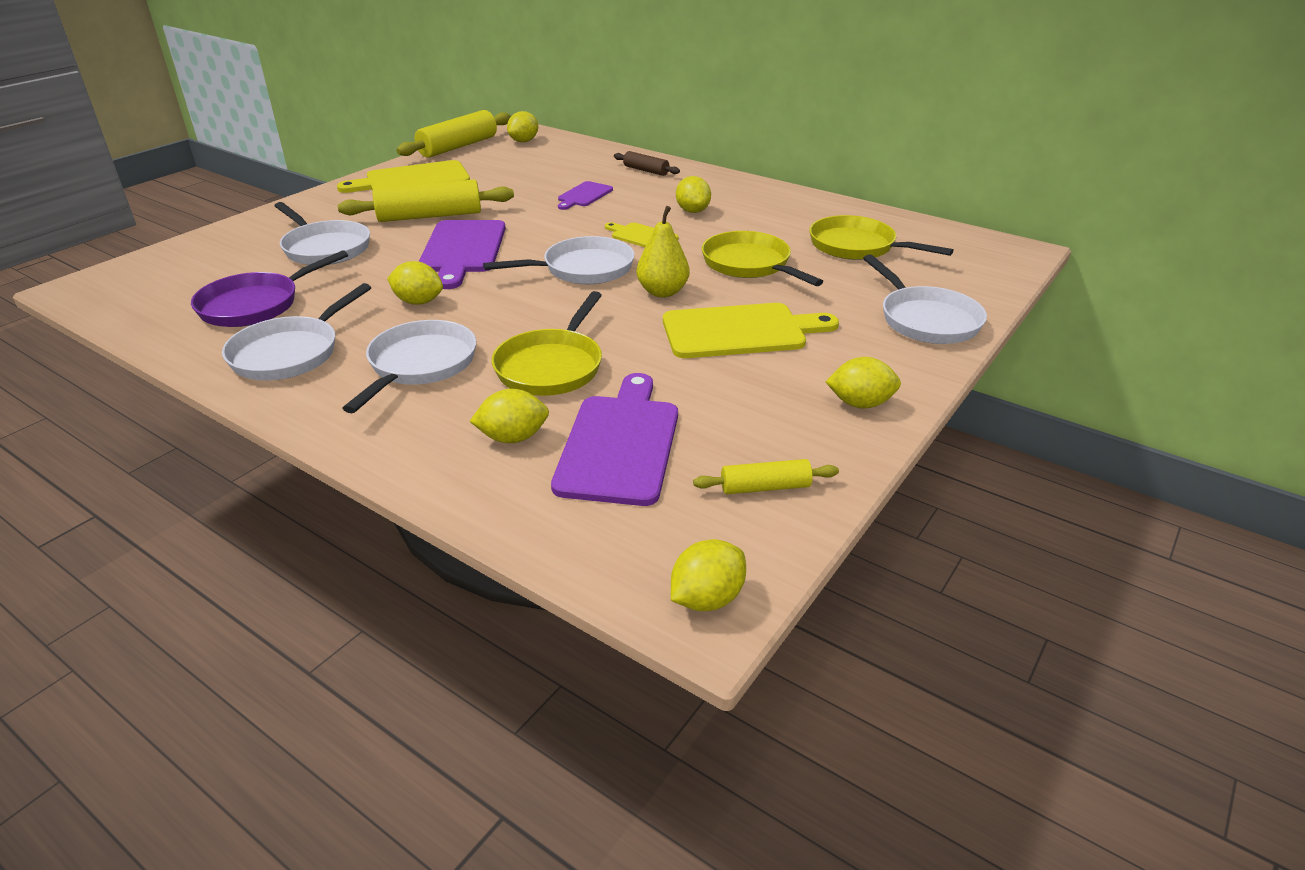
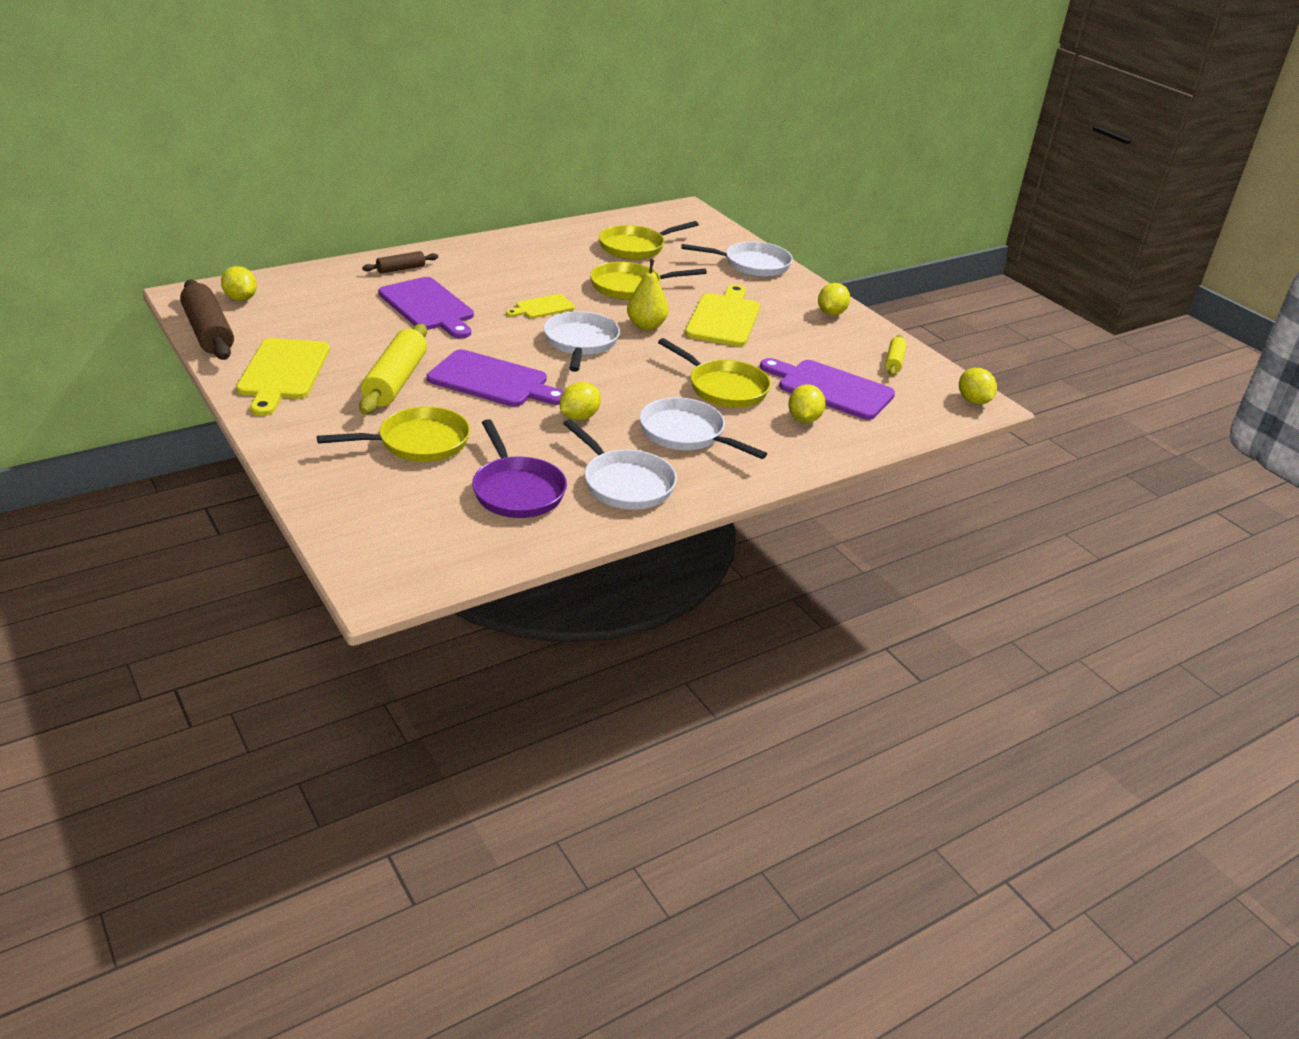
camera: 70 degrees left, 0 degrees up
white pan [275,202,370,265] -> yellow pan [317,406,470,462]
yellow rolling pin [396,110,511,158] -> brown rolling pin [180,280,234,360]
purple cutting board [558,181,613,210] -> purple cutting board [378,277,474,339], size x1.82
yellow lemon [676,176,711,213] -> none

